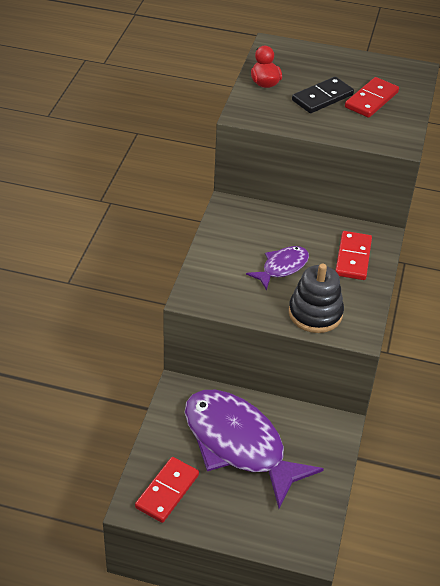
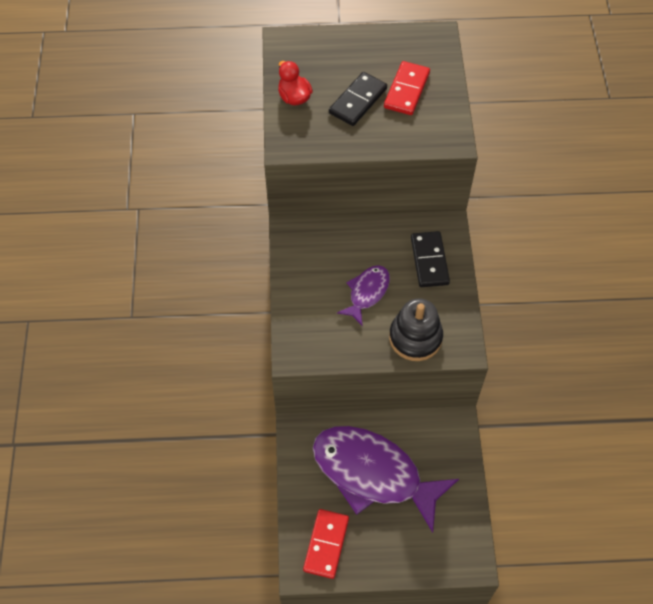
camera: 15 degrees left, 15 degrees up
red domino [335,231,372,280] -> black domino [411,231,450,287]

